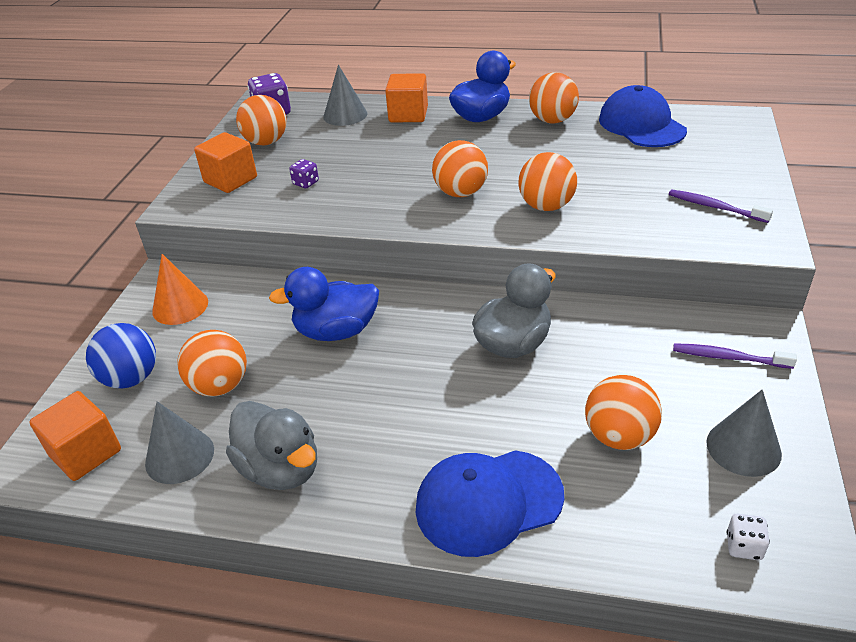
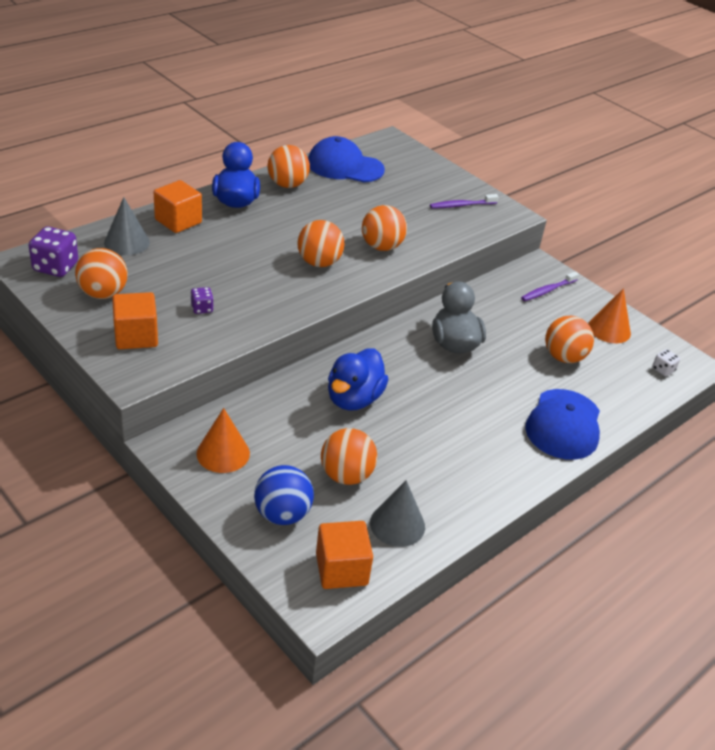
camera: 60 degrees left, 0 degrees up
grey duck [226,401,317,490] -> none
grey cone [706,389,782,477] -> orange cone [588,289,631,343]

